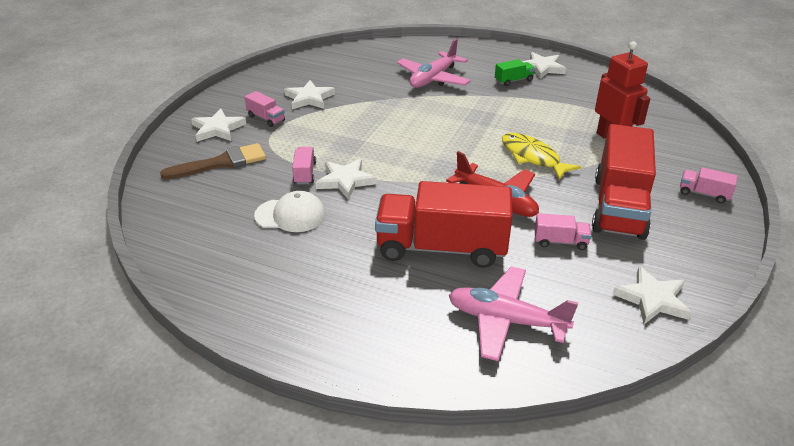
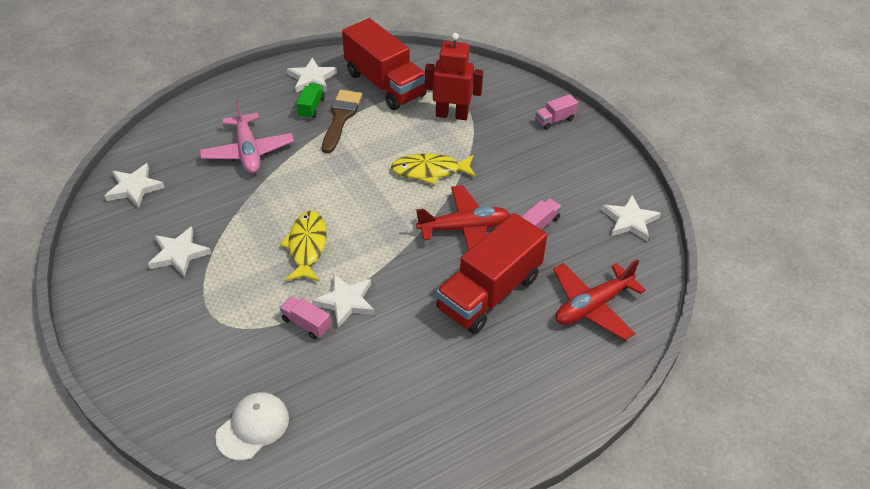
camera: 55 degrees left, 10 degrees up
brown brush [160,143,266,179] -> brown brush moved to [322,90,362,153]
white star [191,109,246,142] -> white star moved to [105,163,165,209]
pink truck [245,91,285,127] -> none
white cap [254,191,326,232] -> white cap moved to [215,392,289,461]
pink plane [449,266,578,361] -> red plane [553,259,646,340]
red truck [592,124,656,240] -> red truck moved to [342,18,427,110]
none -> yellow fish [280,211,327,282]

